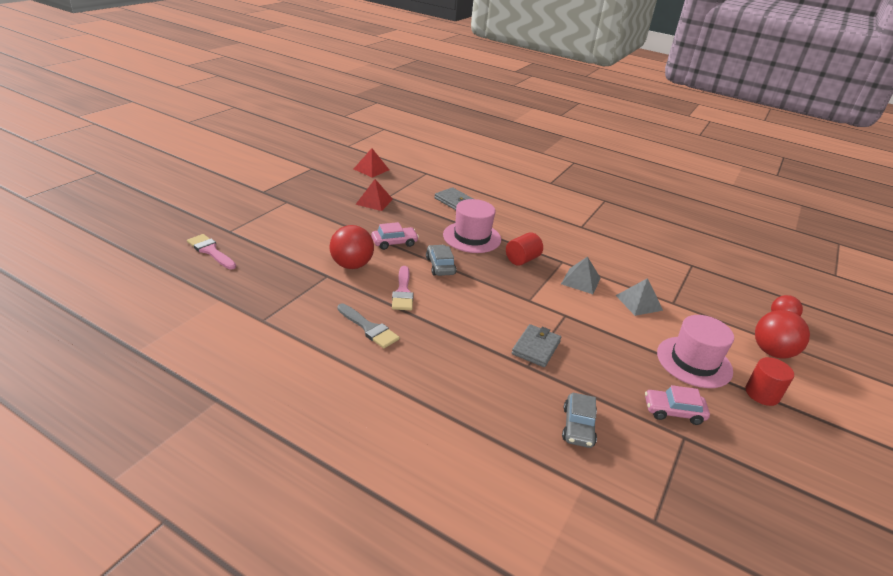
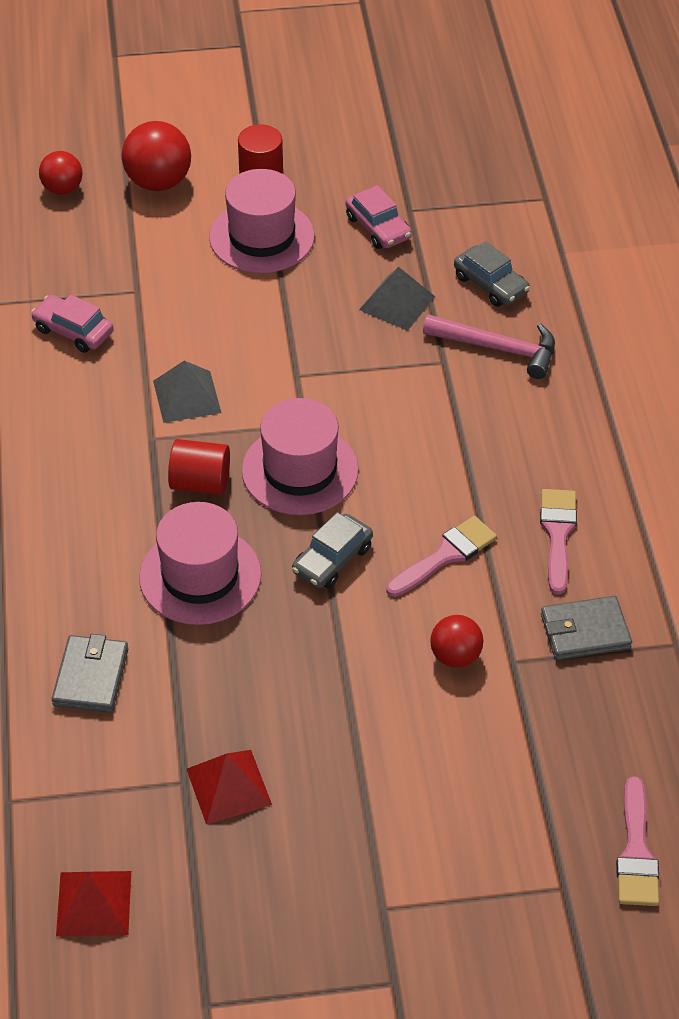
camera: 125 degrees left, 15 degrees up
red ball [330,225,374,269] -> red ball [430,615,483,668], size x0.62
grey brush [337,304,400,348] -> pink brush [540,489,577,595]
pink car [371,222,419,250] -> pink car moved to [31,294,114,353]
grey wallet [512,324,561,367] -> grey wallet moved to [541,596,632,660]
grey car [562,393,597,448] -> grey car turned 75 degrees clockwise [454,241,530,307]
grey pyramid [615,278,663,316] -> grey pyramid moved to [359,267,435,331]
none -> pink hat [241,398,359,515]
none -> pink hammer [423,314,555,379]

